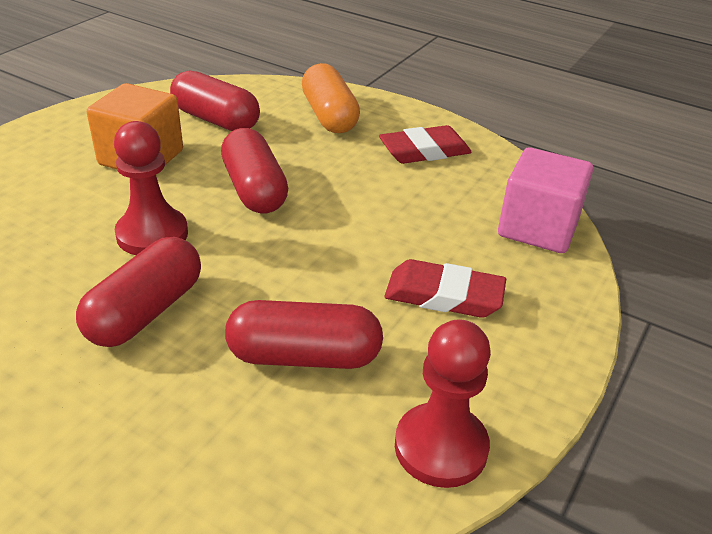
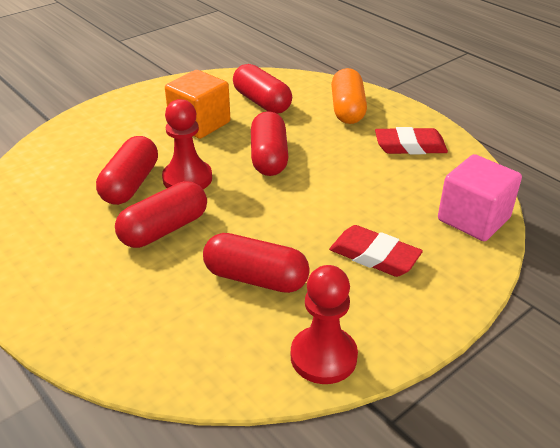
camera: 20 degrees right, 0 degrees up
none -> red capsule [96,136,158,205]

